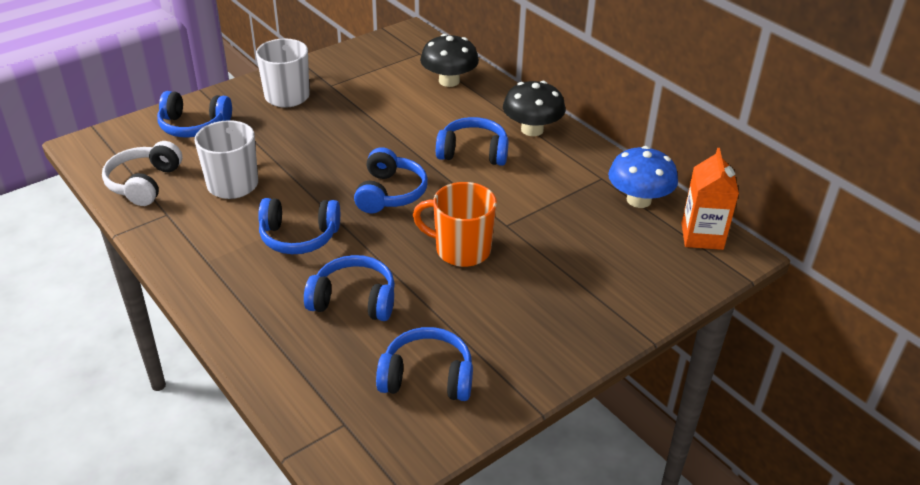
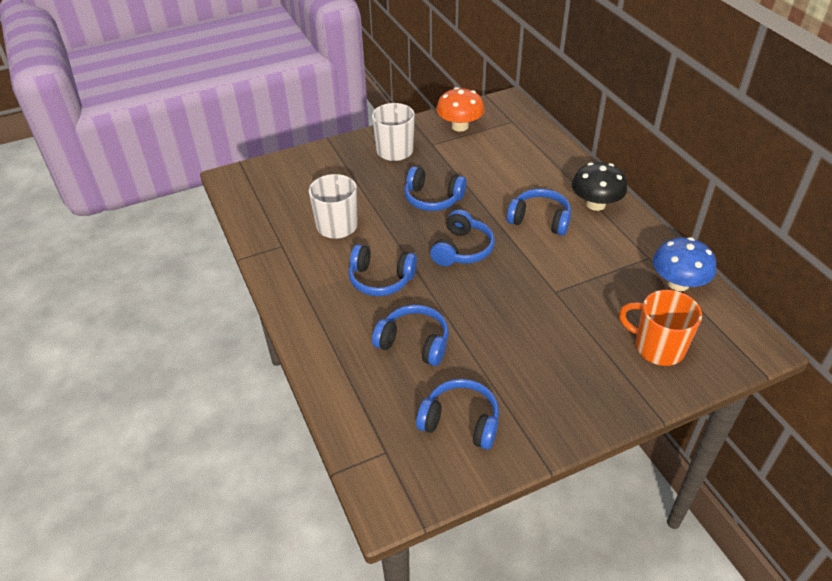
camera: 15 degrees right, 5 degrees up
white headphones [102,141,182,206] -> none
blue headphones [157,91,232,137] -> blue headphones moved to [405,166,467,211]
orange mug [413,182,497,267] -> orange mug moved to [619,290,702,366]
black mushroom [420,34,479,87] -> none
orange carton [682,148,739,250] -> none
none -> orange mushroom [436,87,485,132]

